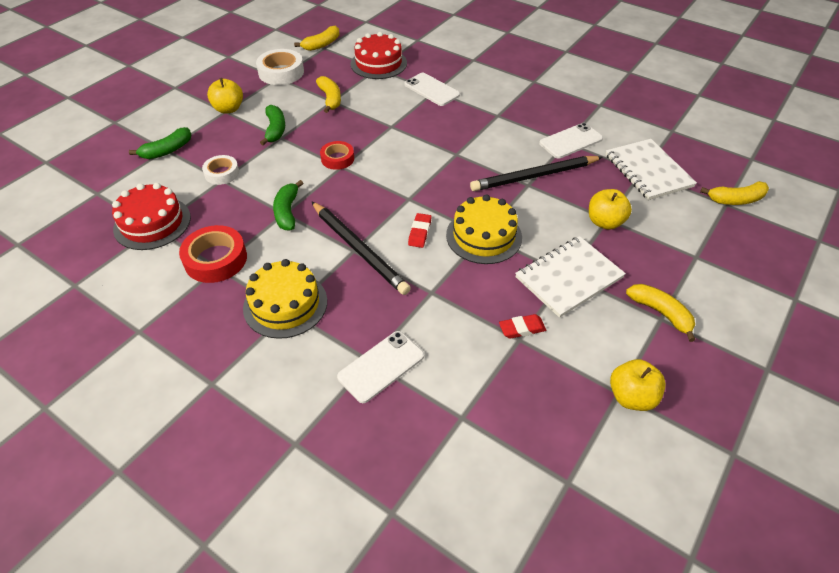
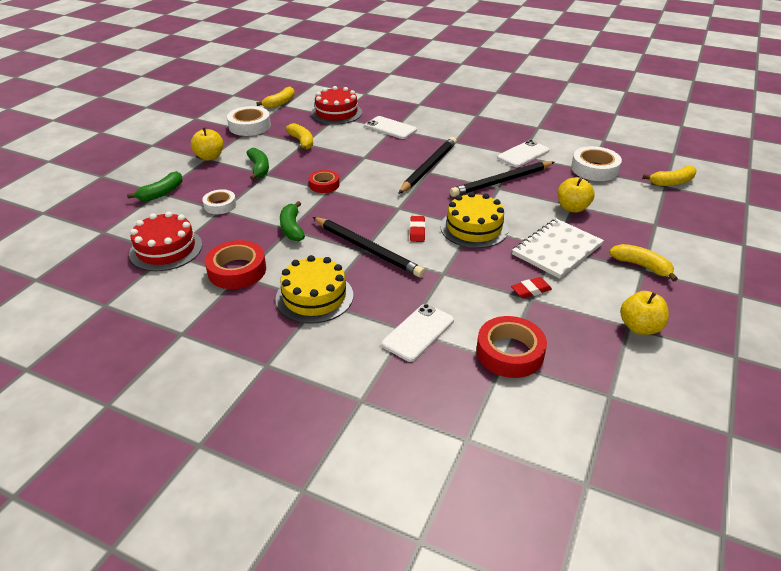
camera: 10 degrees left, 10 degrees down
white notebook [605,139,697,200] -> white tape [571,146,622,181]
none -> black pencil [398,137,457,194]
none -> red tape [476,316,547,378]

